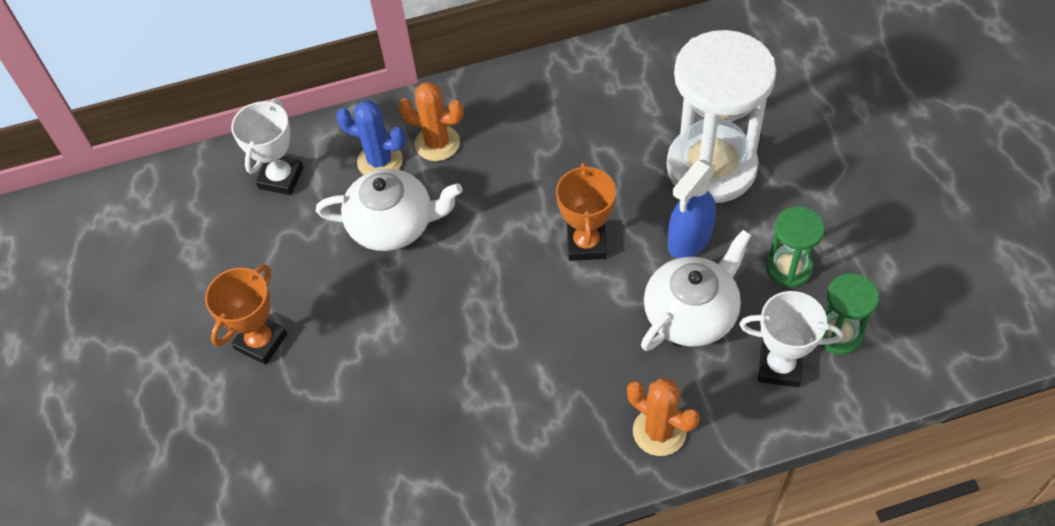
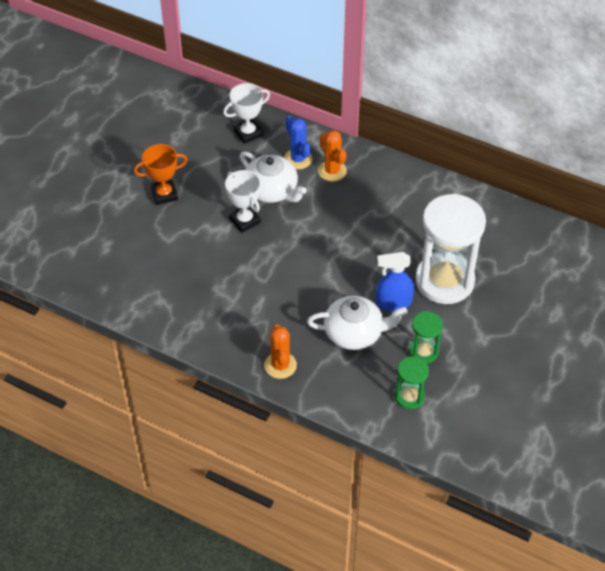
camera: 40 degrees right, 5 degrees down
orange trophy [556,162,616,261] -> none
white trophy [739,291,842,387] -> white trophy moved to [225,170,261,233]

